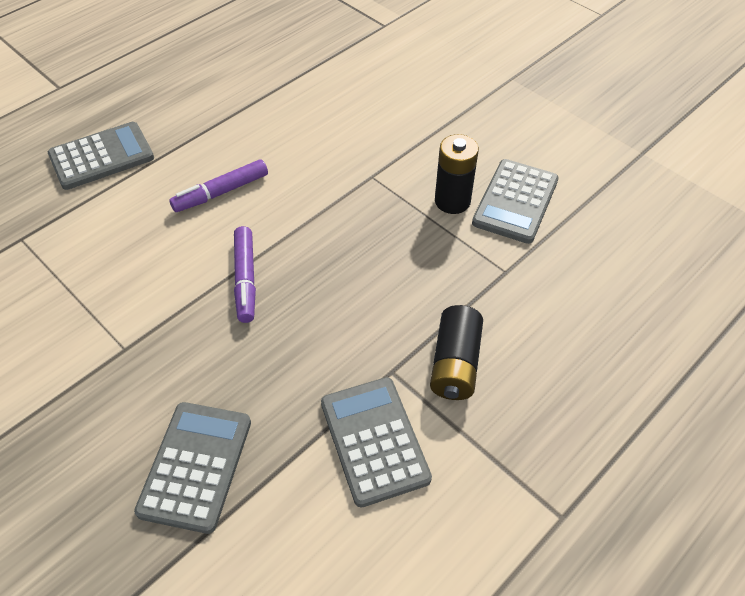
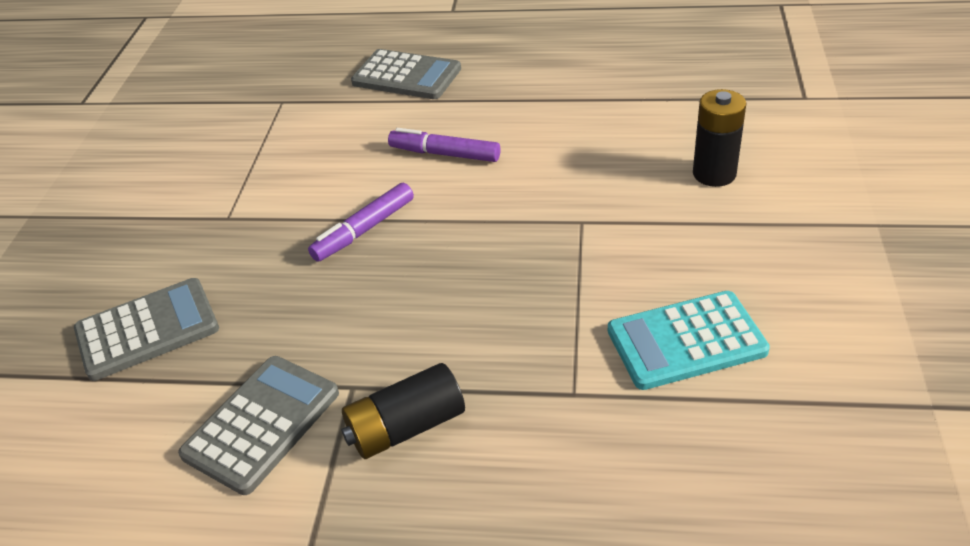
camera: 55 degrees right, 10 degrees down
black battery [435,134,479,214] -> black battery moved to [693,89,746,187]
grey calculator [472,159,559,244] -> turquoise calculator [608,291,770,390]

